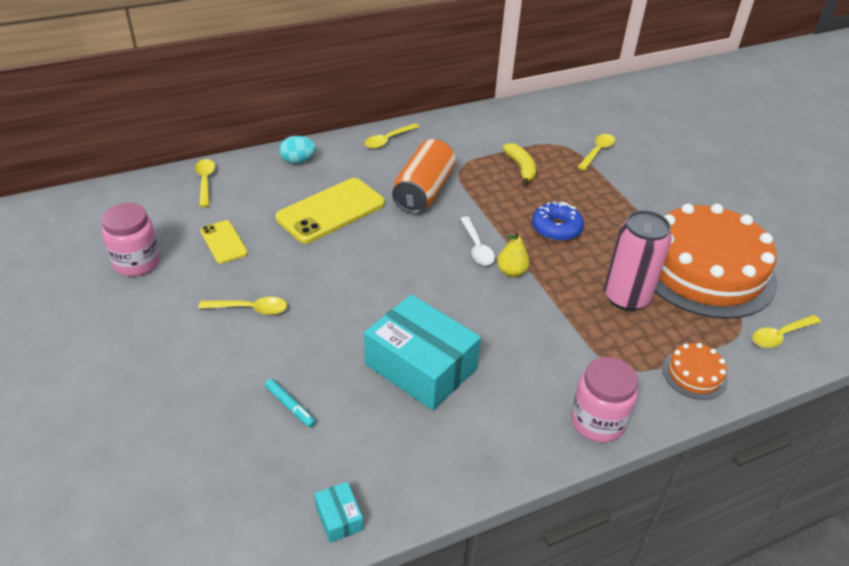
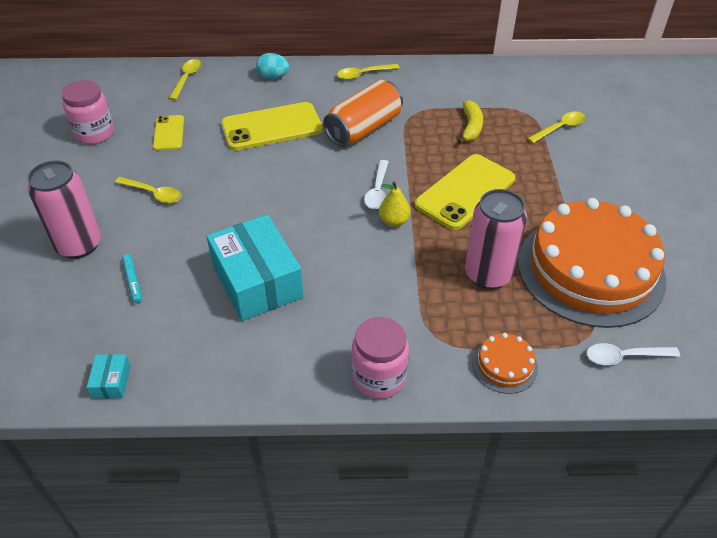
camera: 25 degrees right, 5 degrees up
blue donut [532,202,584,241] -> yellow phone [415,154,515,230]
yellow spoon [752,315,821,348] -> white spoon [587,343,680,365]
none -> pink can [27,160,101,259]

